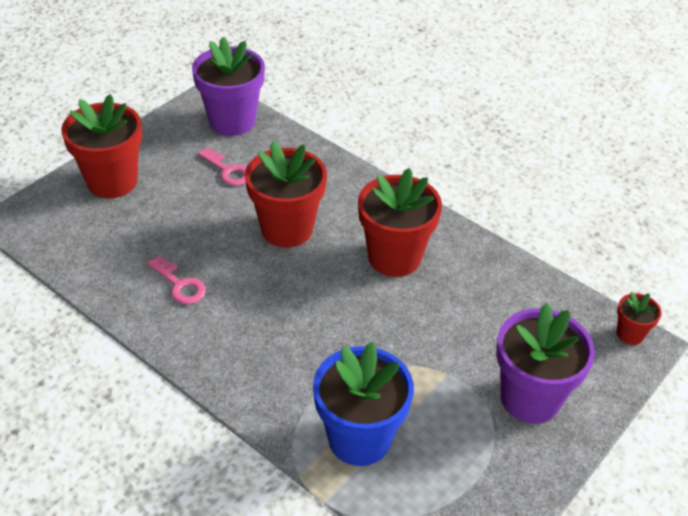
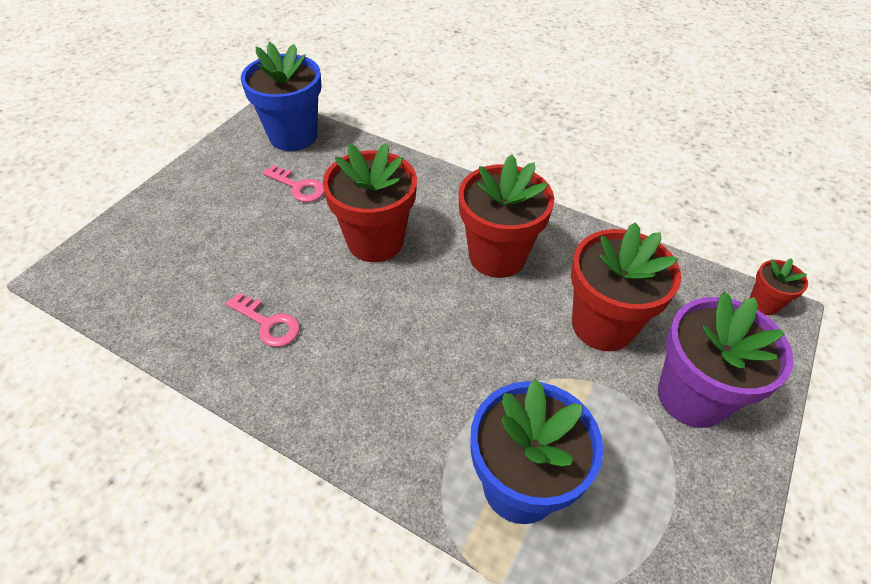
camera: 10 degrees left, 5 degrees up
red flower pot [61,94,142,198] -> red flower pot moved to [571,222,681,351]
purple flower pot [192,37,265,136] -> blue flower pot [241,42,322,151]

